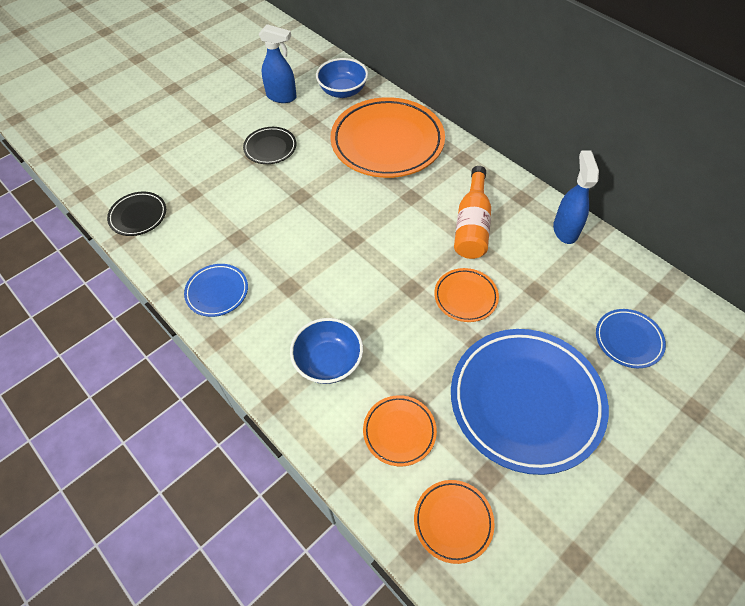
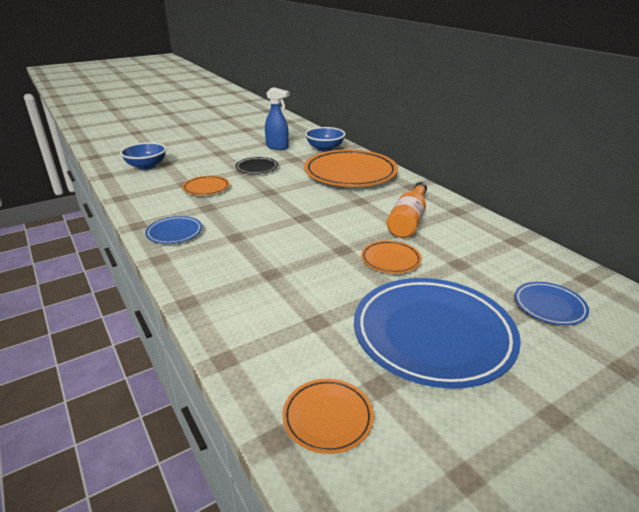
camera: 10 degrees right, 25 degrees down
black plate [107,192,166,236] -> none
blue bowl [290,318,363,384] -> blue bowl moved to [120,142,166,170]
orange plate [363,395,437,466] -> orange plate moved to [182,176,230,195]
blue spray bottle [553,150,599,244] -> none

